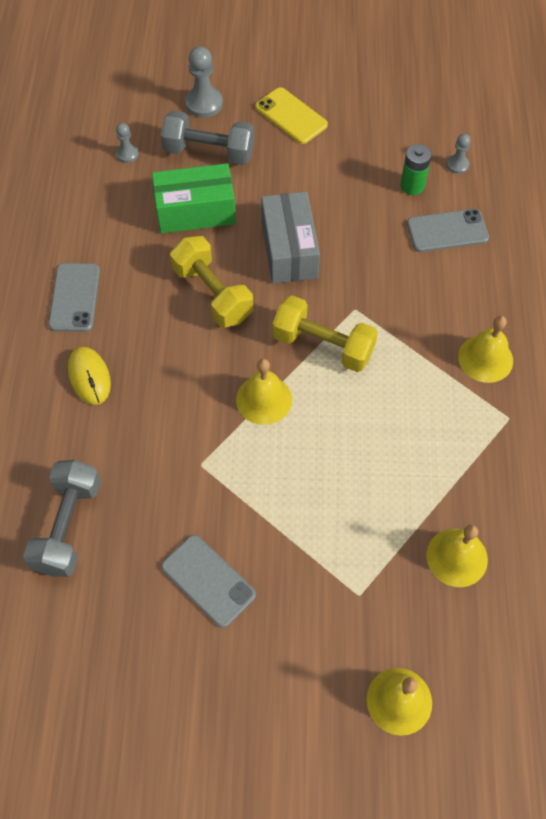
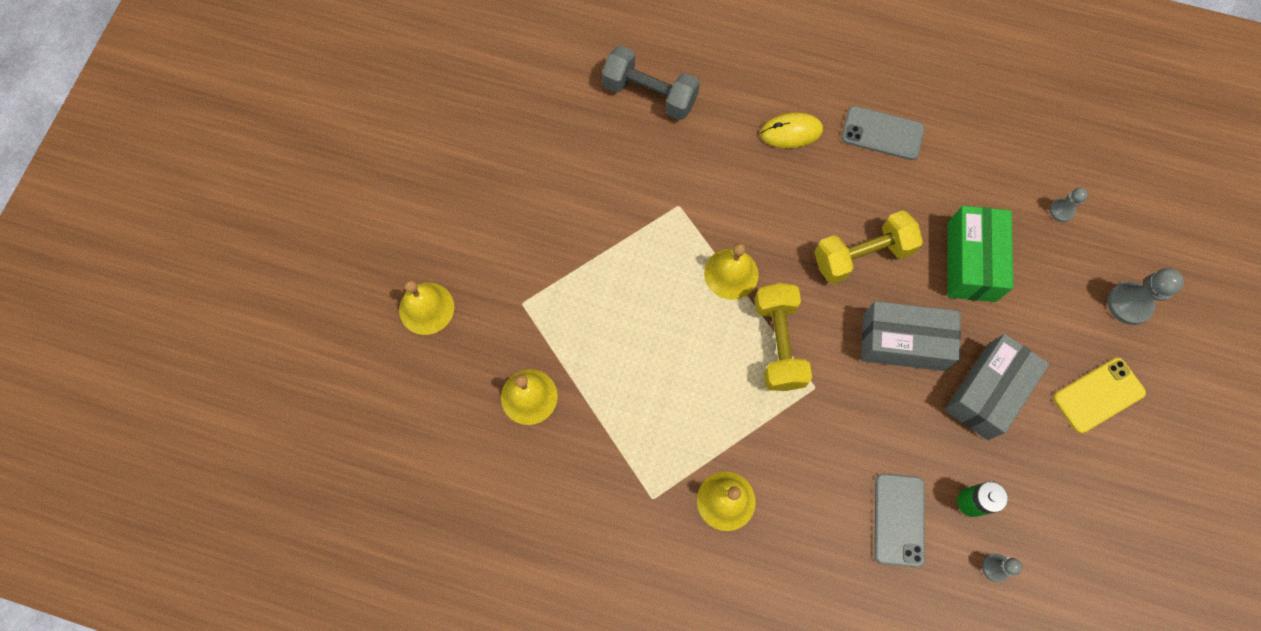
camera: 105 degrees right, 10 degrees up
grey dumbbell [161,111,254,165] -> none
grey phone [161,535,256,628] -> none
yellow dumbbell [272,295,378,372] -> yellow dumbbell turned 45 degrees counterclockwise [754,283,812,391]
none -> grey box [945,334,1049,440]

